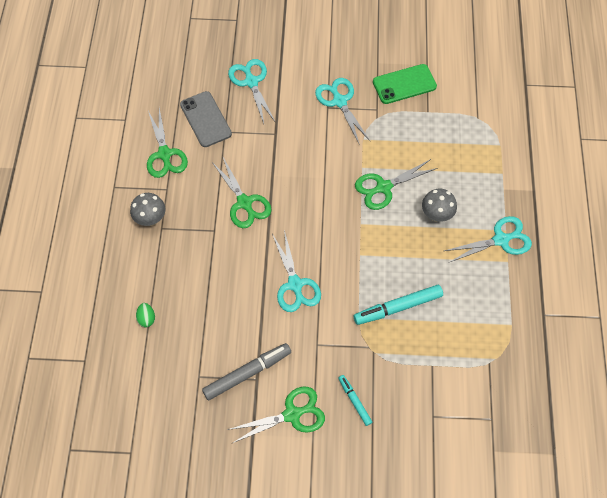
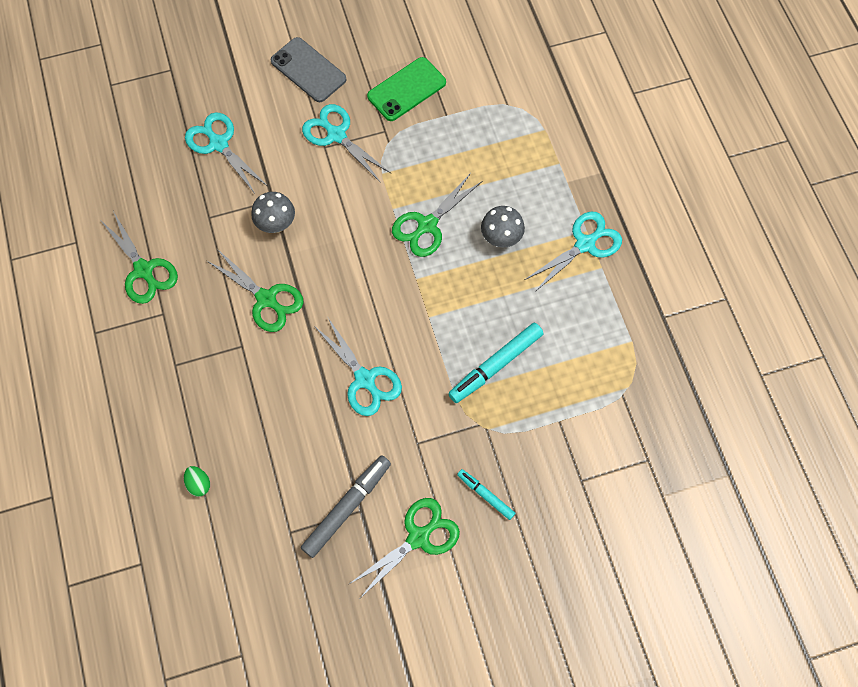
camera: 20 degrees left, 5 degrees up
grey mushroom [130,193,165,226] -> grey mushroom moved to [251,192,295,233]
grey phone [180,91,232,147] -> grey phone moved to [270,37,347,102]

